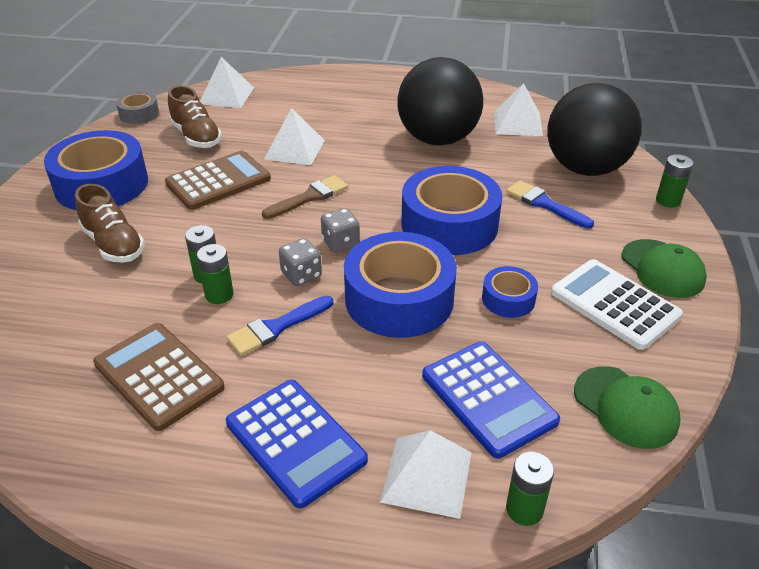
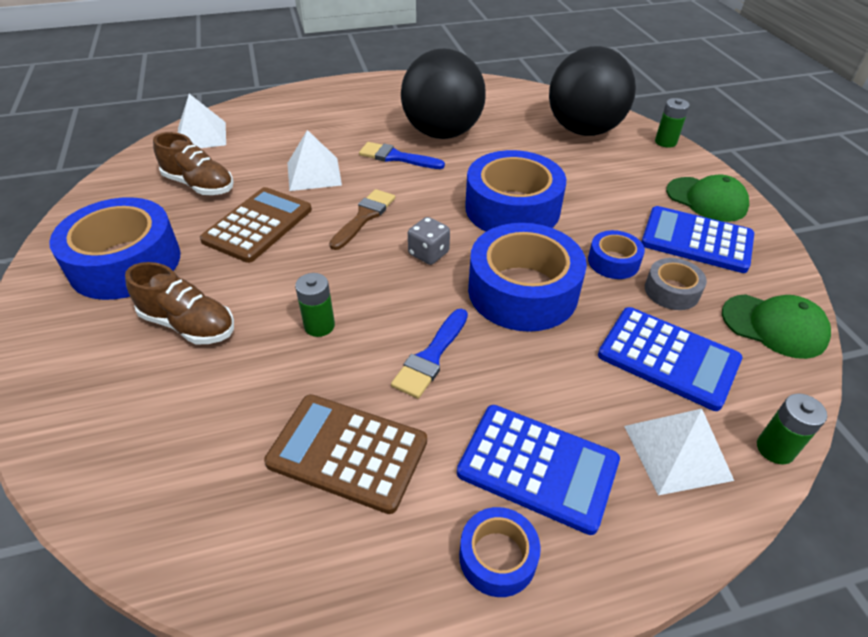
camera: 25 degrees left, 5 degrees up
grey tape [116,91,159,124] -> grey tape moved to [645,258,707,310]
green battery [197,244,234,304] -> none
grey dice [279,238,322,286] -> none
white pyramid [494,83,543,136] -> none
blue brush [506,180,594,229] -> blue brush moved to [359,142,445,169]
white calculator [551,259,683,350] -> blue calculator [641,206,754,273]
none -> blue tape [459,507,541,597]

